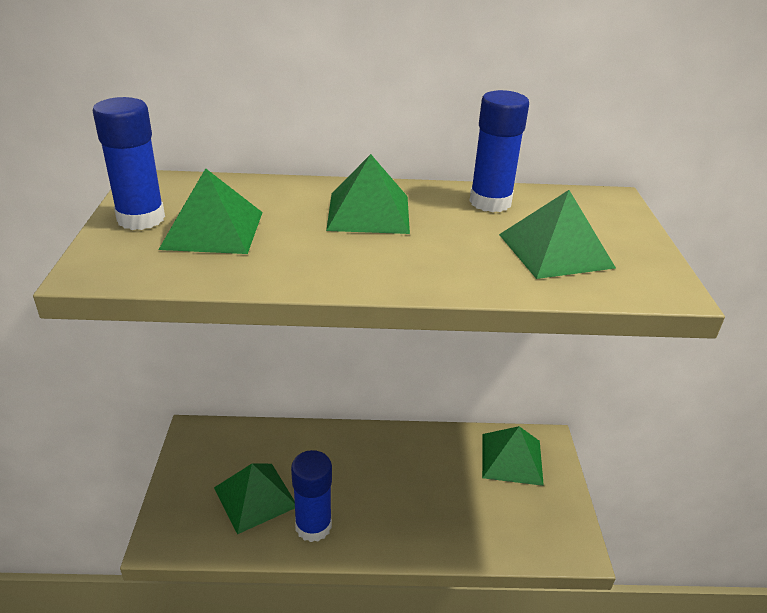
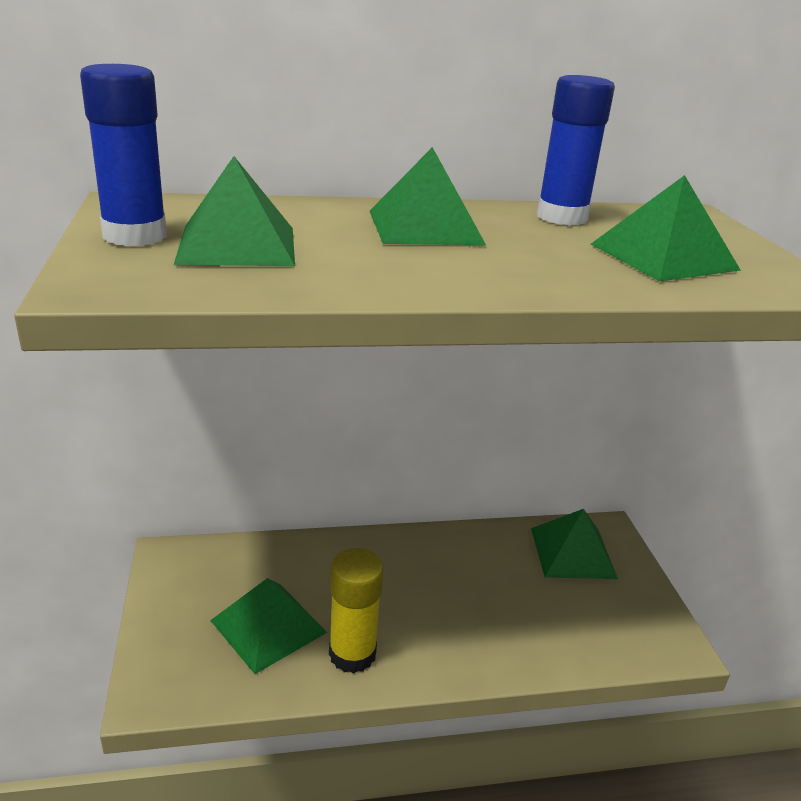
camera: 10 degrees left, 5 degrees down
blue glue stick [291,450,332,542] -> yellow glue stick [329,548,384,673]

